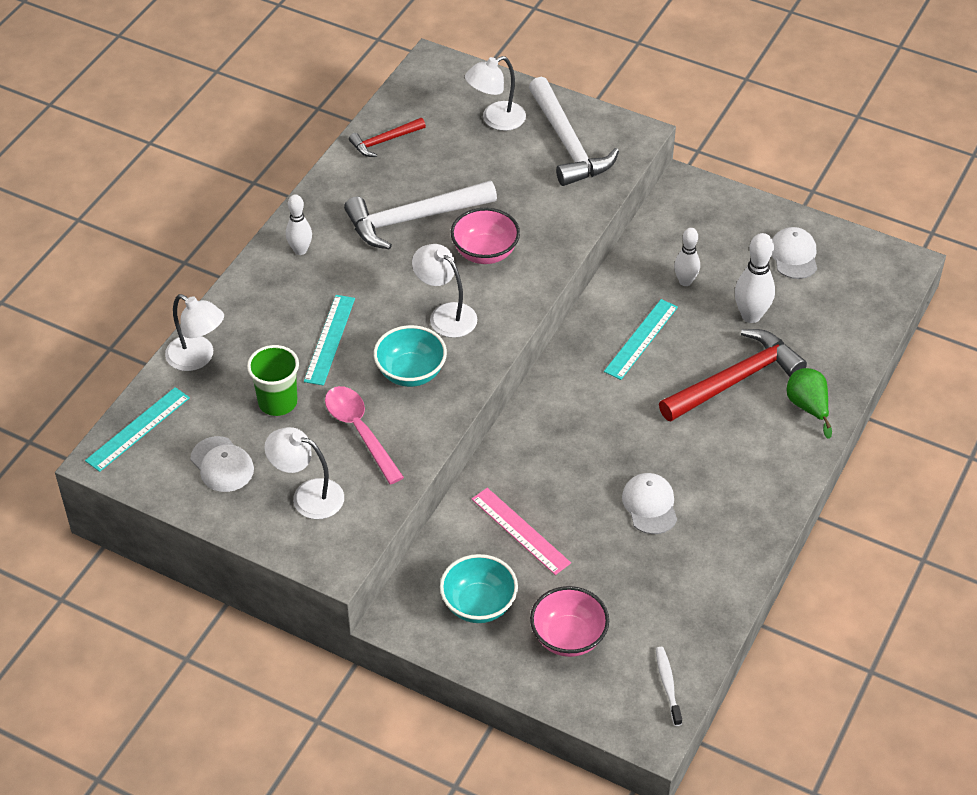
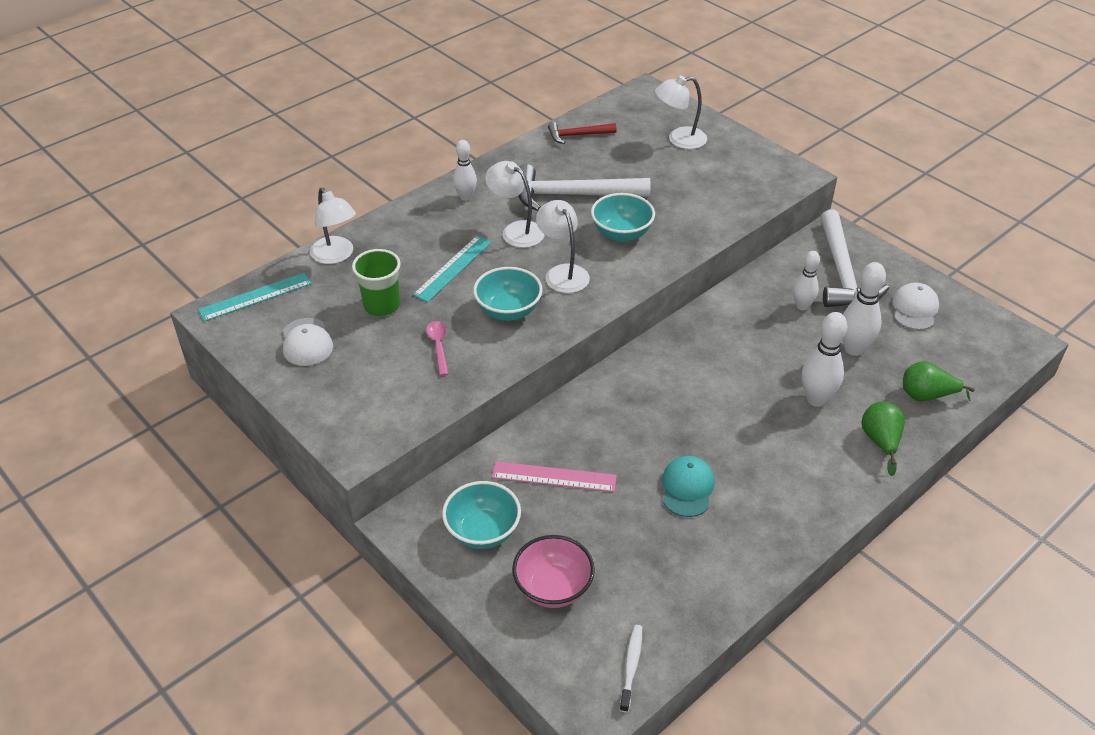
camera: 20 degrees right, 5 degrees down
white lamp [264,427,344,519] -> white lamp moved to [485,161,545,248]
pink spoon [325,386,404,484] -> pink spoon [426,321,449,376], size x0.59
pink bowl [451,208,520,264] -> turquoise bowl [591,193,655,242]
pink ruler [472,488,571,575] -> pink ruler turned 60 degrees counterclockwise [492,461,617,492]
white hammer [529,77,619,186] -> white hammer moved to [820,210,889,307]
turquoise ruler [604,299,678,380] -> none
white cap [622,473,677,534] -> turquoise cap [662,456,715,517]
red hammer [659,329,807,422] -> white bowling pin [802,312,847,407]
none -> green pear [903,361,975,402]

